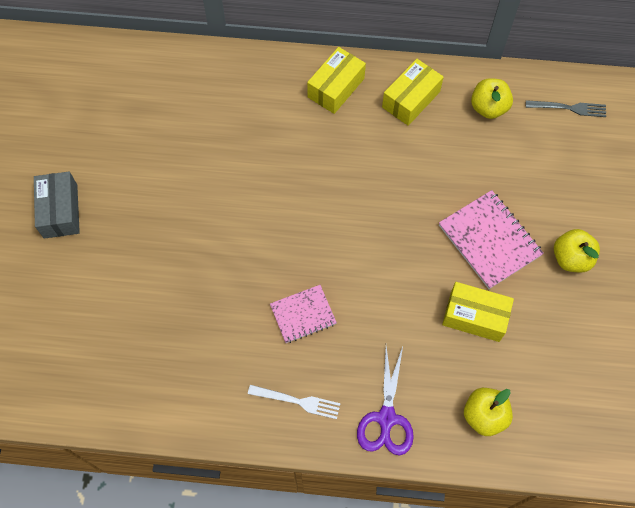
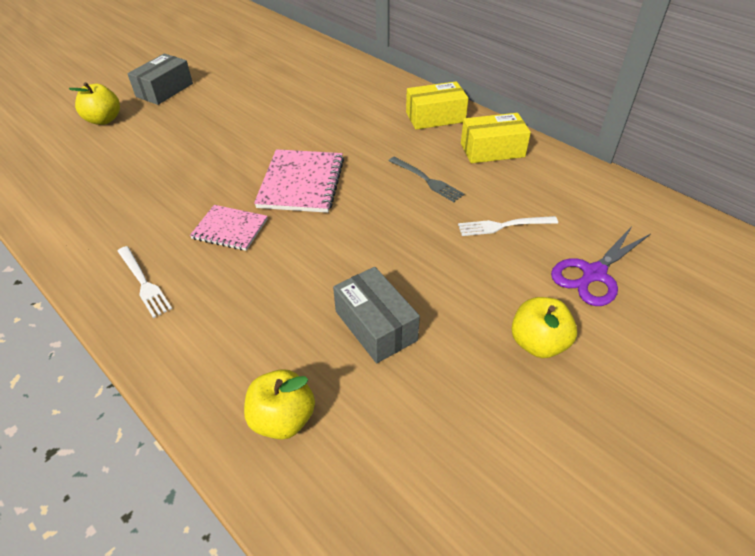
camera: 40 degrees right, 20 degrees down
purple scissors [357,346,414,455] -> purple scissors moved to [551,228,650,306]
pink notebook [439,190,544,289] -> pink notebook moved to [254,149,344,213]
yellow box [442,282,514,342] -> grey box [333,267,420,363]
yellow apple [471,78,513,119] -> yellow apple moved to [69,82,120,125]
grey fork [526,100,606,117] -> grey fork moved to [389,157,464,202]
none -> white fork [458,216,558,236]

